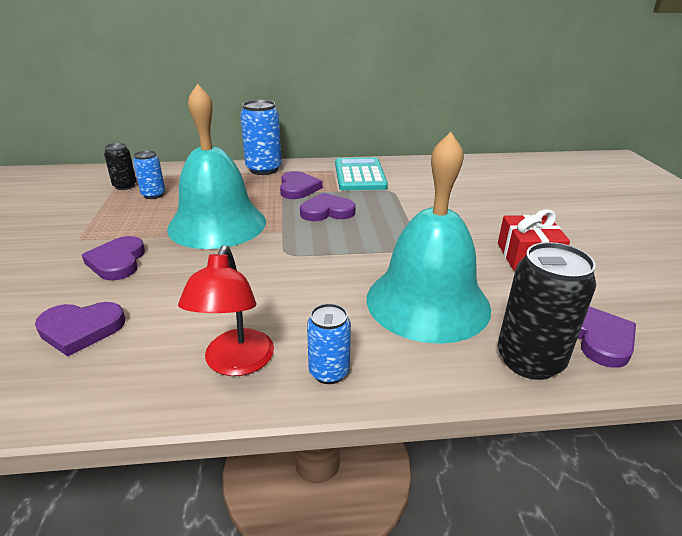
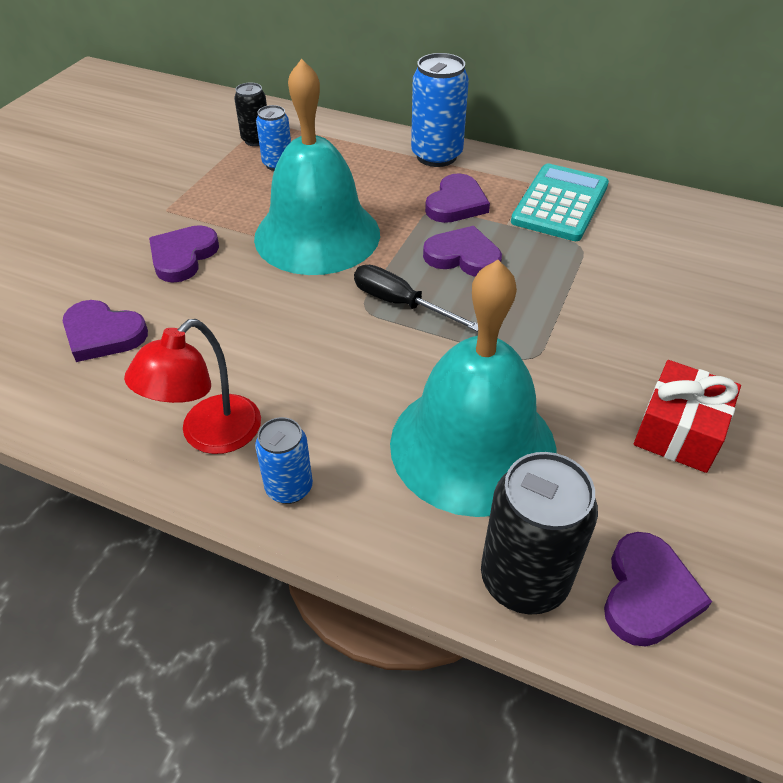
camera: 30 degrees right, 15 degrees up
none -> black screwdriver [354,265,478,332]

